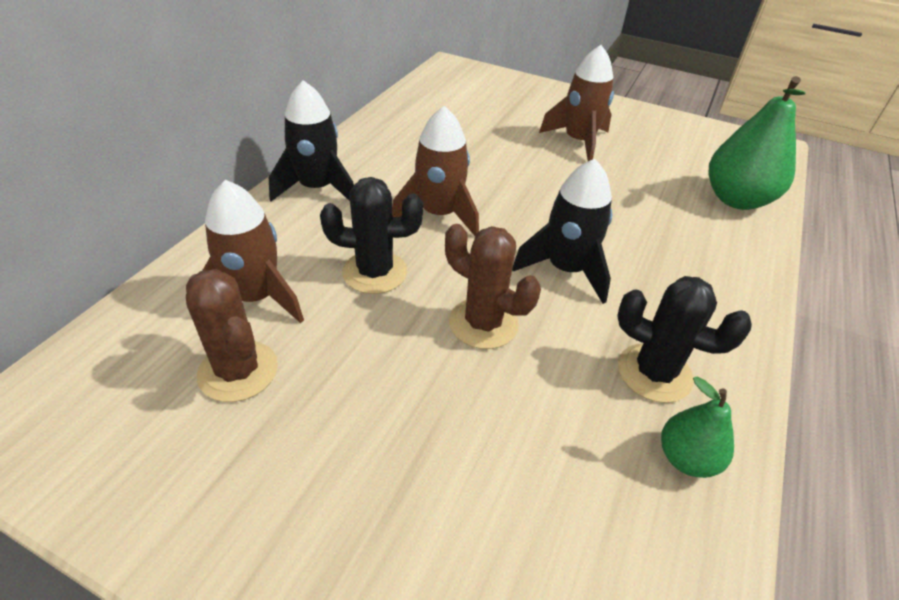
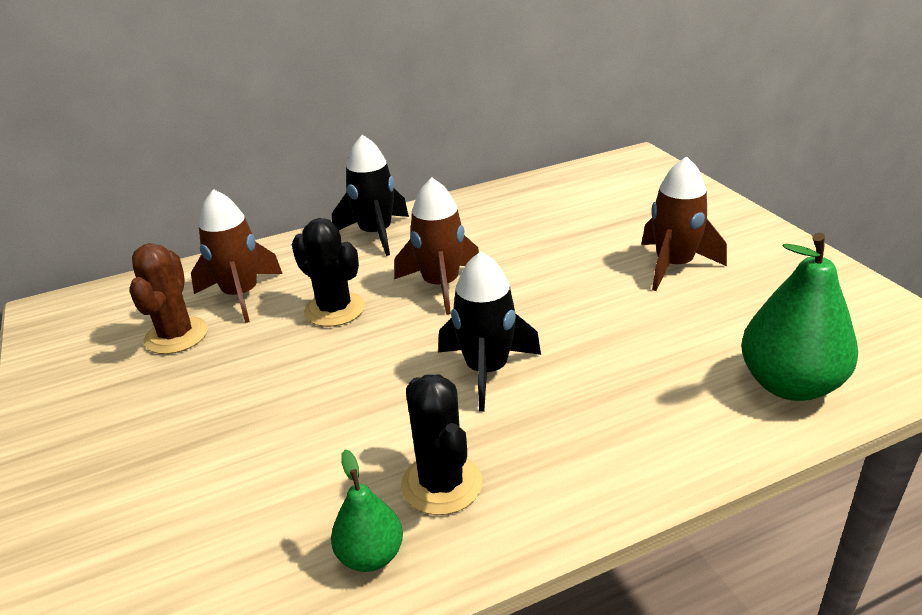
camera: 45 degrees right, 10 degrees down
brown cactus [445,224,541,349] -> none

